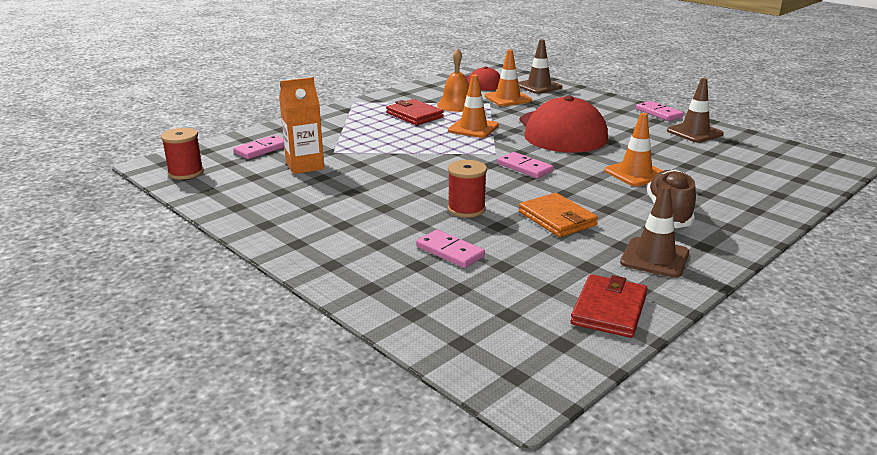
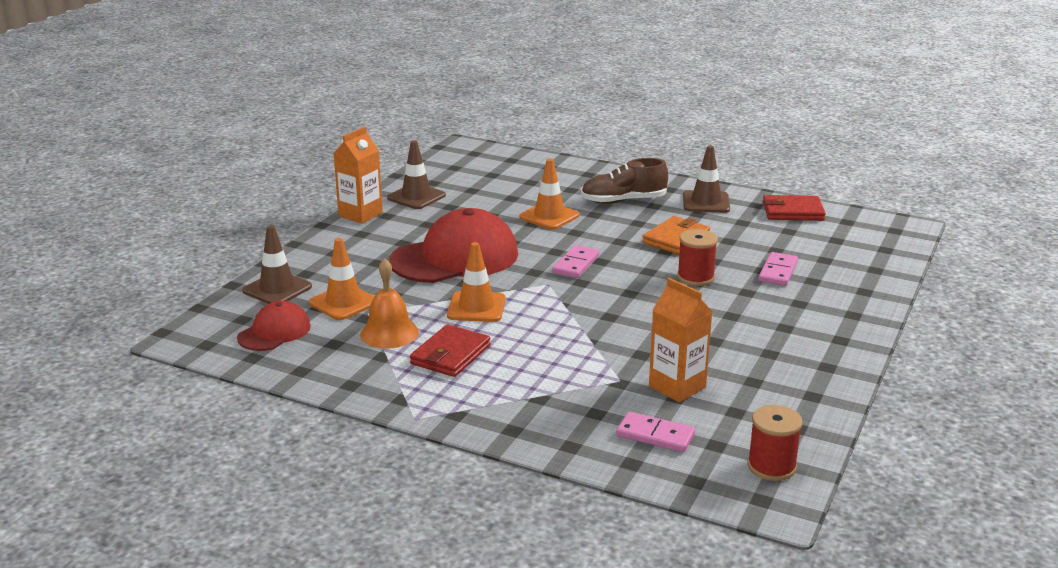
camera: 110 degrees left, 0 degrees up
pink domino [636,101,684,121] -> orange carton [333,127,383,224]

